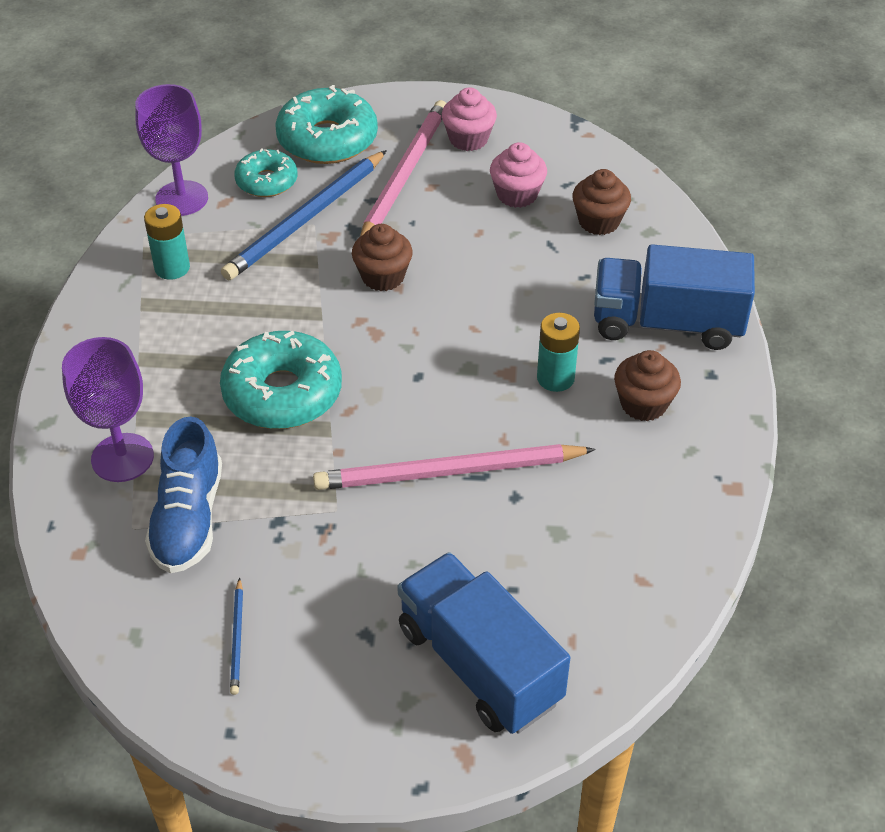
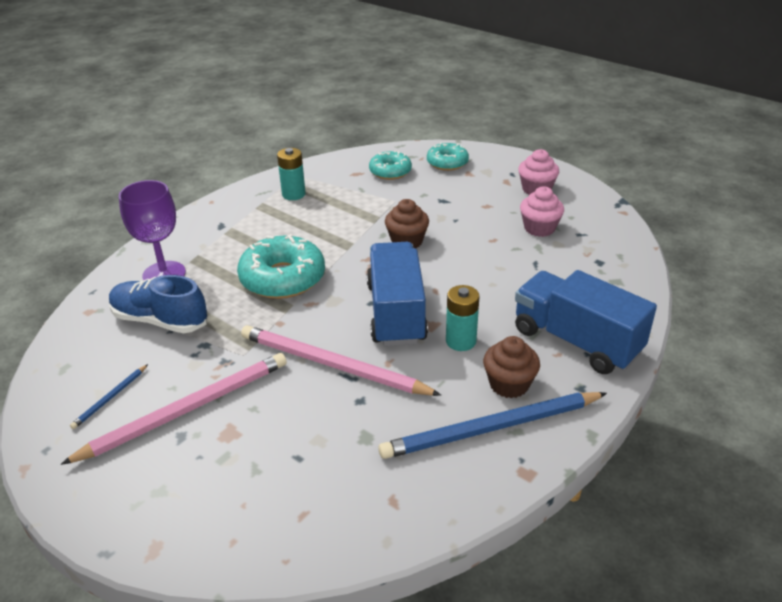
camera: 35 degrees right, 10 degrees down
purple goblet [135,84,208,216] -> none
blue shoe [145,416,222,573] -> blue shoe turned 75 degrees clockwise [109,275,208,333]
blue pencil [221,150,387,280] -> blue pencil moved to [378,392,607,459]
turquoise donut [275,85,378,164] -> turquoise donut [427,143,469,171], size x0.60
pink pencil [360,100,446,237] -> pink pencil moved to [60,353,287,465]
blue truck [397,552,570,734] -> blue truck moved to [367,242,428,346]
brown cupcake [572,169,631,235] -> none

